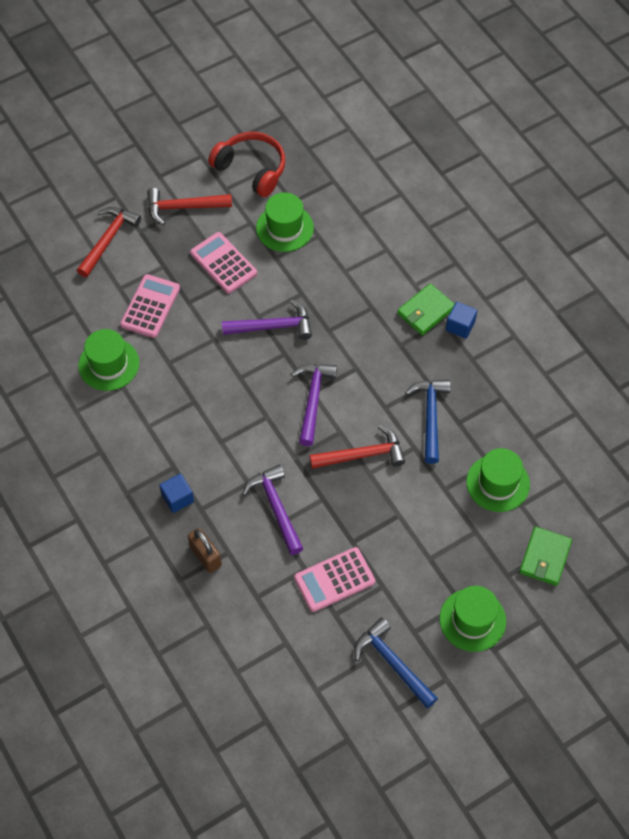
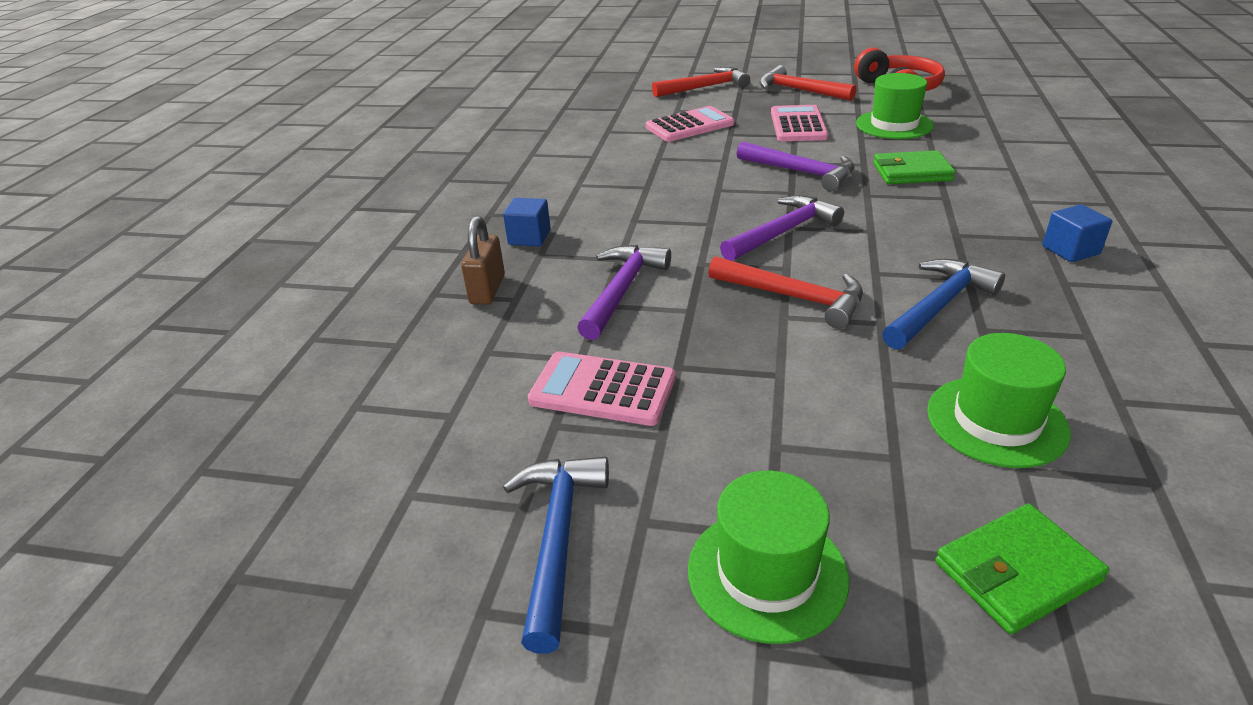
camera: 45 degrees right, 25 degrees down
green hat [78,329,139,391] -> none
green wallet [397,283,455,335] -> green wallet moved to [873,150,955,184]

